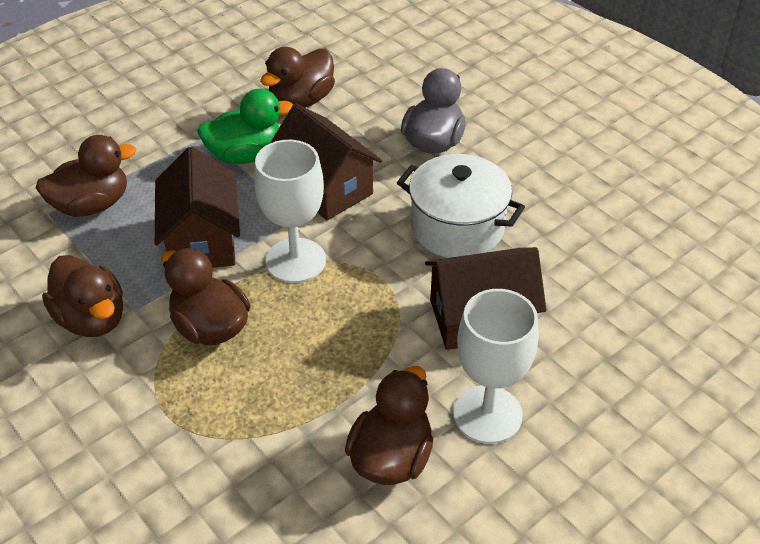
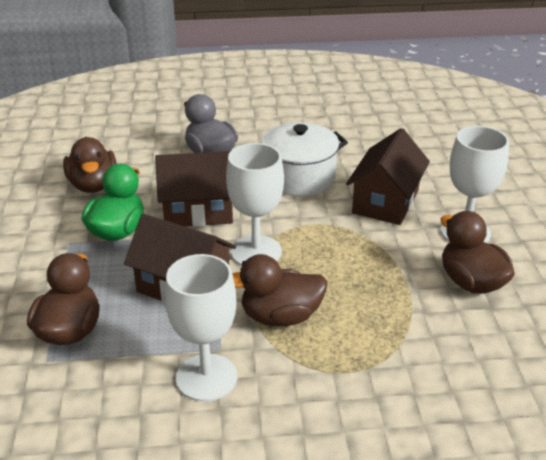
camera: 55 degrees left, 10 degrees down
brown duck [42,255,123,337] -> white goblet [165,254,237,402]

